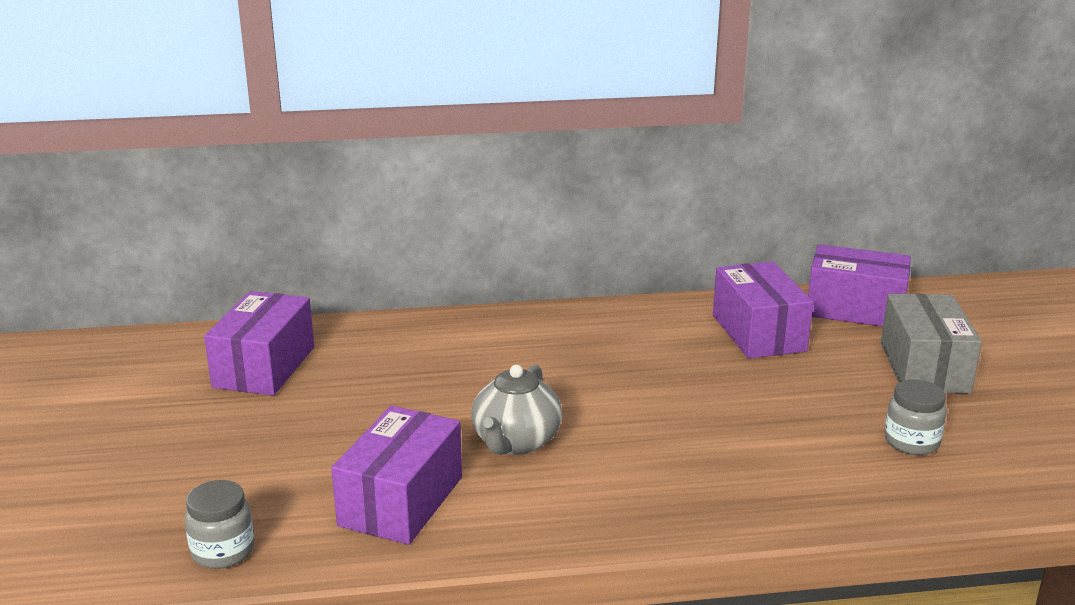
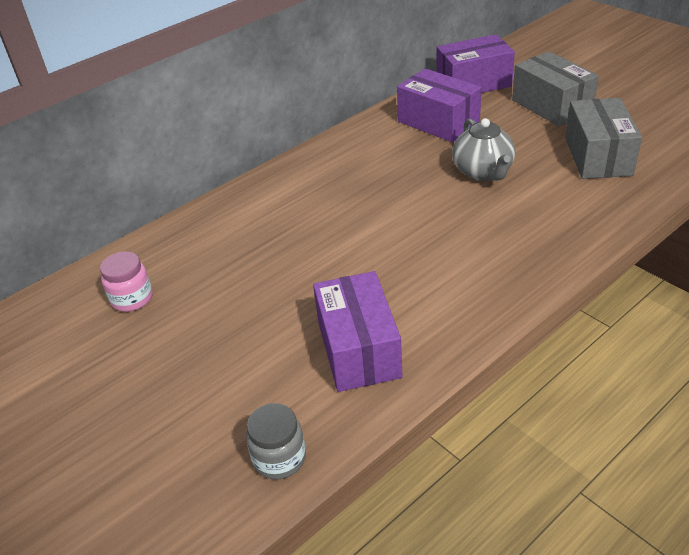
camera: 30 degrees left, 15 degrees up
purple box [204,291,314,396] -> pink jar [100,251,153,312]
grey teapot [471,365,562,455] -> grey teapot moved to [452,118,515,181]
grey jar [884,379,947,455] -> grey box [565,98,642,179]

